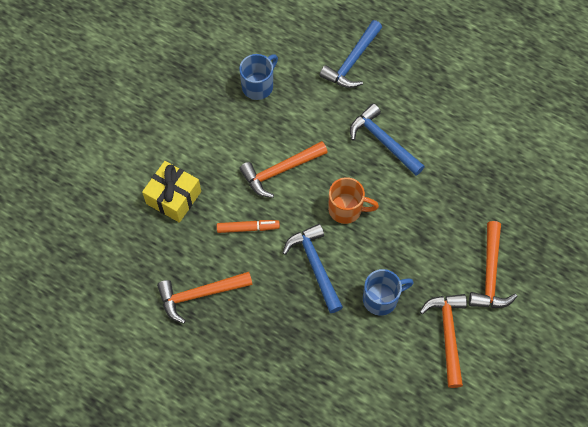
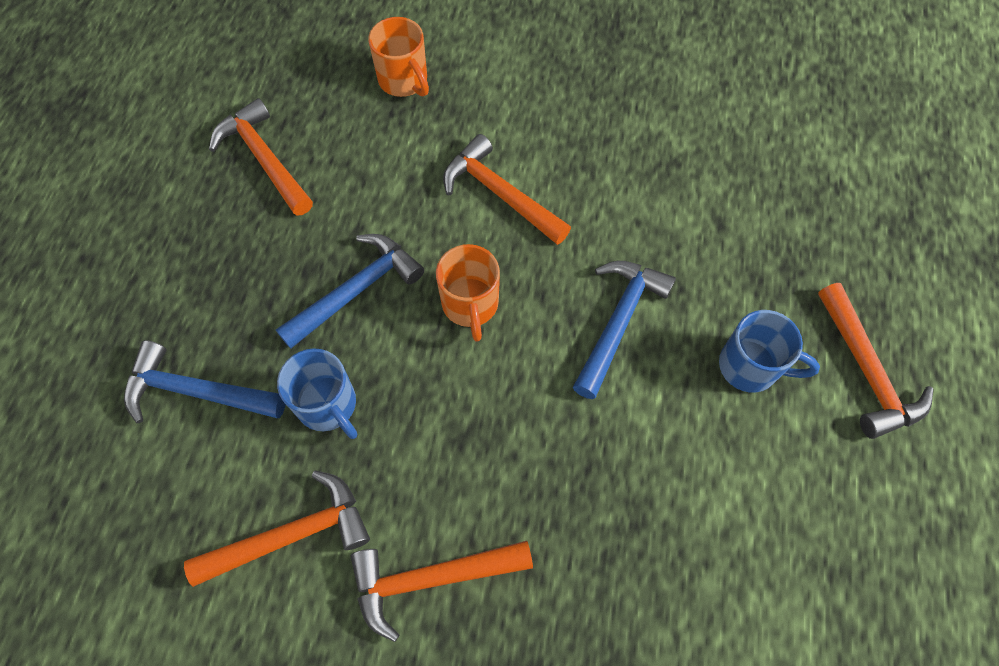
camera: 70 degrees right, 0 degrees up
yellow gift [142,161,201,223] -> orange mug [369,17,429,97]
orange marker [217,220,280,233] -> none
blue mug [239,54,278,100] -> blue mug moved to [719,310,820,393]
blue hammer [320,20,382,88] -> blue hammer moved to [124,340,286,423]
none -> orange hammer [818,283,933,439]

